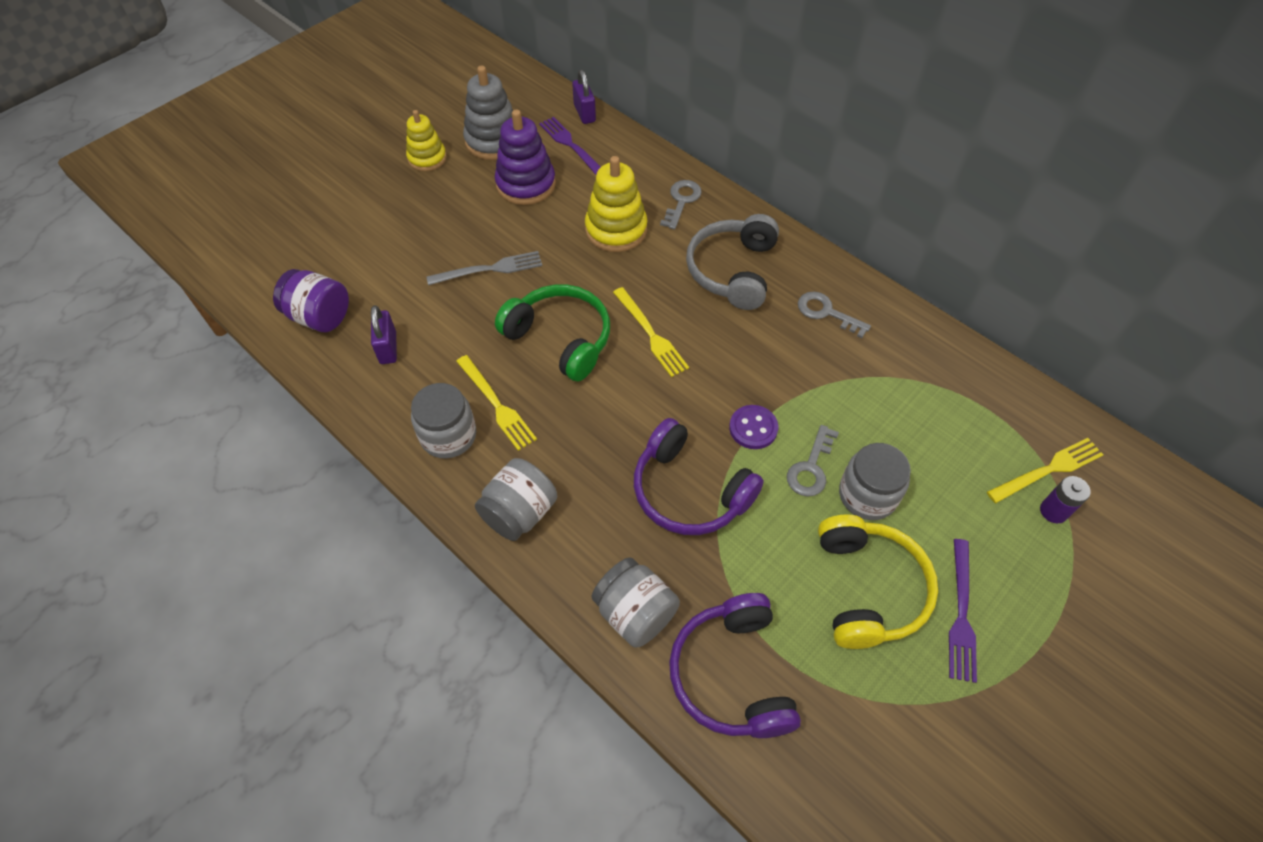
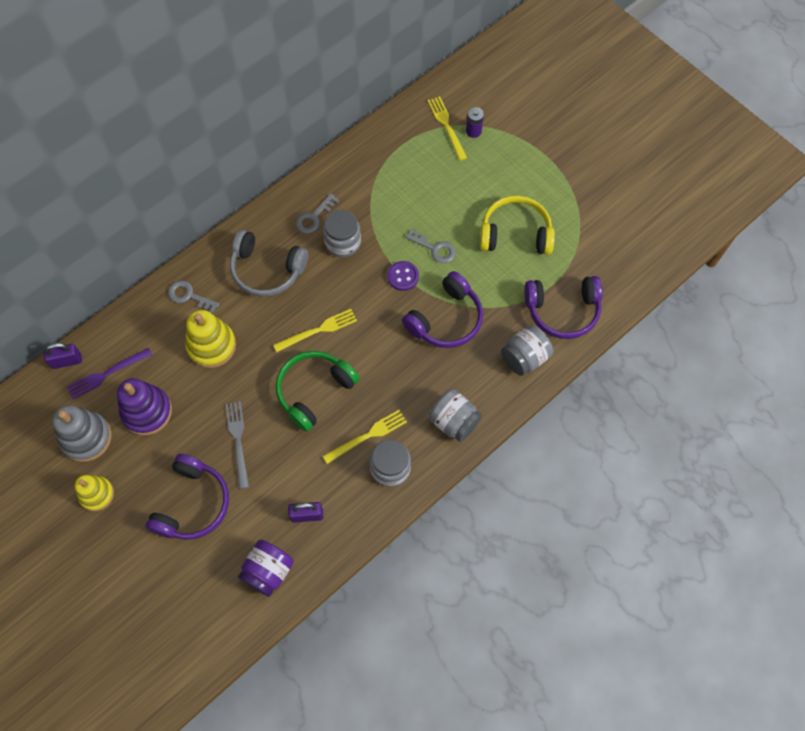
camera: 85 degrees left, 10 degrees up
grey jar [839,443,911,520] -> grey jar moved to [323,210,361,258]
purple fork [949,539,977,683] -> none
none -> purple headphones [146,454,229,540]

